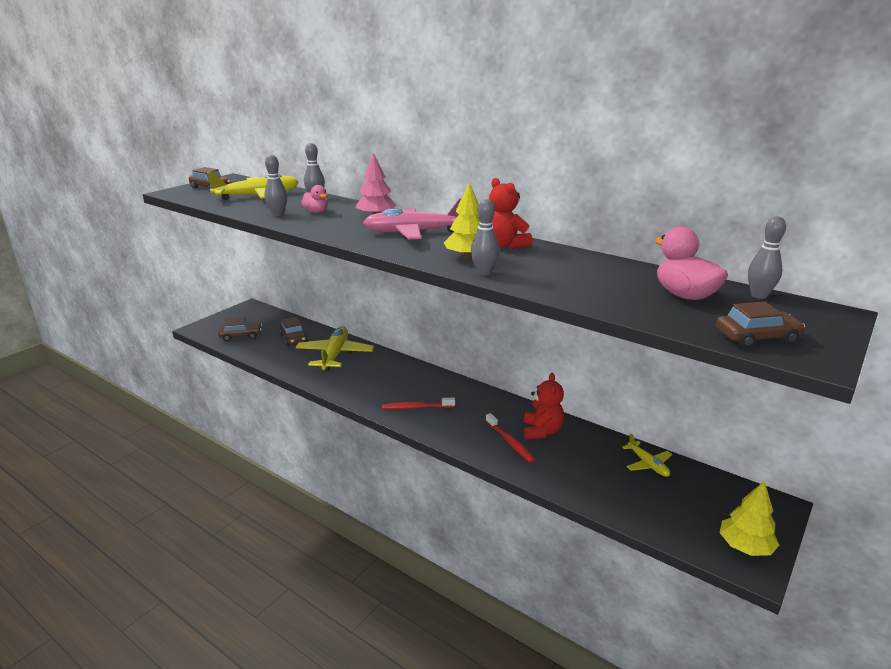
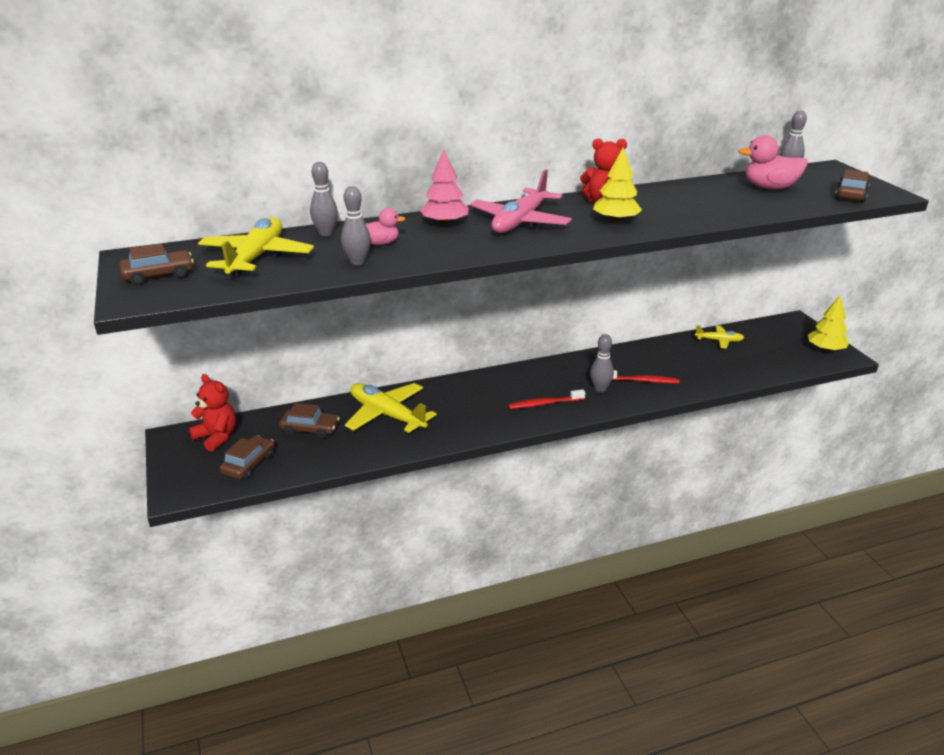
camera: 55 degrees left, 5 degrees up
red toothbrush [382,397,455,409] -> red toothbrush turned 45 degrees clockwise [508,389,585,409]
grey bowling pin [471,199,499,276] -> grey bowling pin moved to [590,334,614,392]
red teddy bear [524,373,564,440] -> red teddy bear moved to [189,374,236,452]

